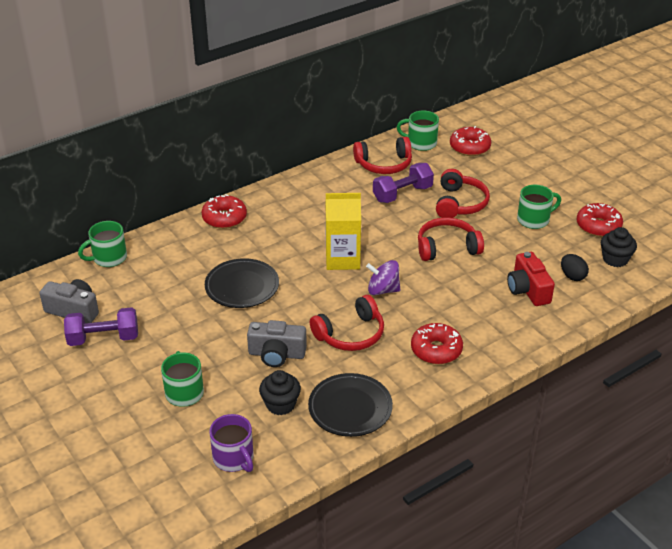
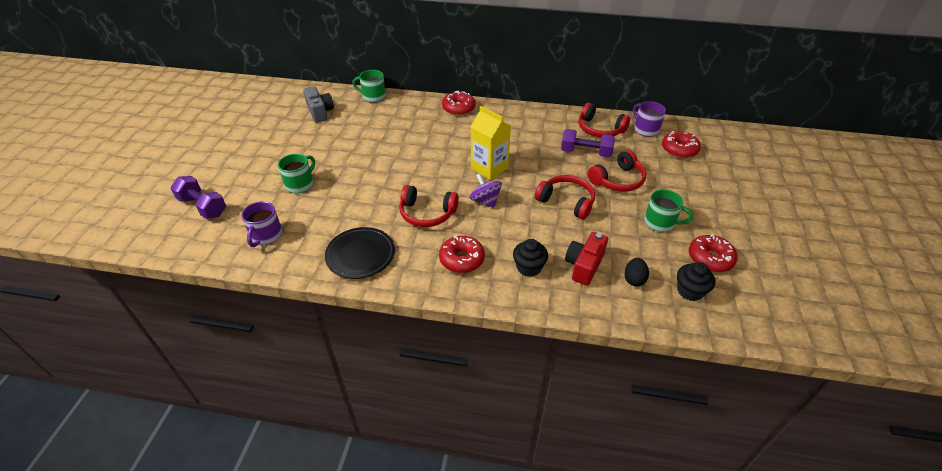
camera: 45 degrees right, 5 degrees up
purple dumbbell [64,307,138,346] -> purple dumbbell moved to [170,176,226,219]
black plate [205,258,279,308] -> none
grey camera [247,320,307,367] -> none
black cupcake [259,370,301,415] -> black cupcake moved to [513,239,548,277]
green mug [397,110,439,151] -> purple mug [633,101,666,137]

